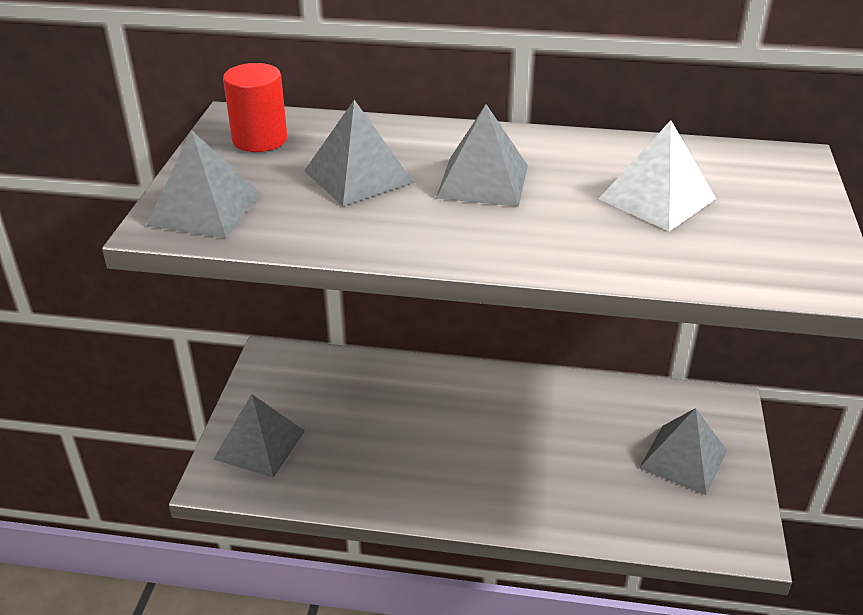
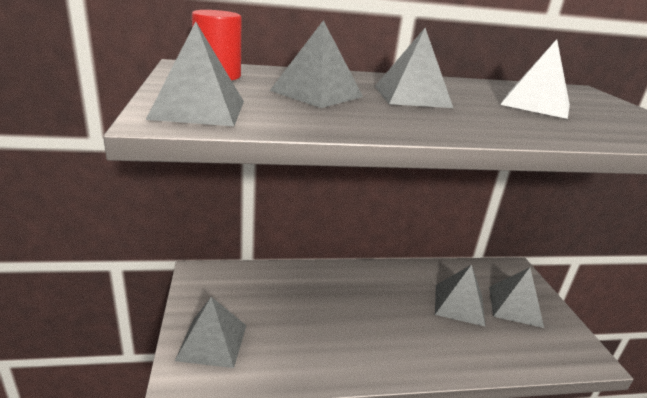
camera: 20 degrees left, 10 degrees down
none -> grey pyramid [435,265,486,327]

